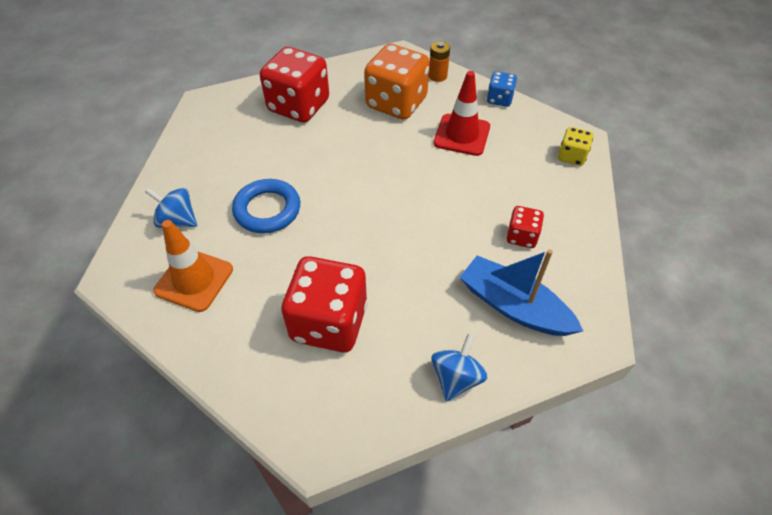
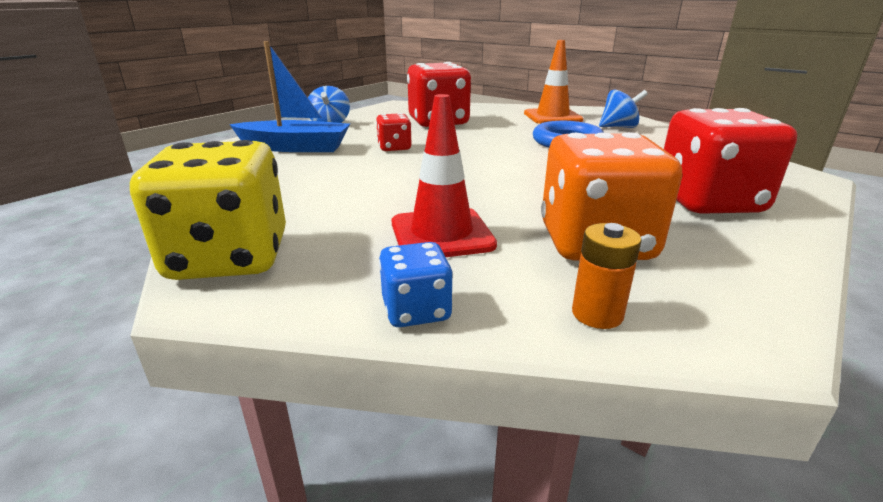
camera: 150 degrees right, 25 degrees down
red dice [506,206,544,248] -> red dice moved to [376,113,412,151]
yellow dice [558,127,593,166] -> yellow dice [130,140,286,280], size x2.02

